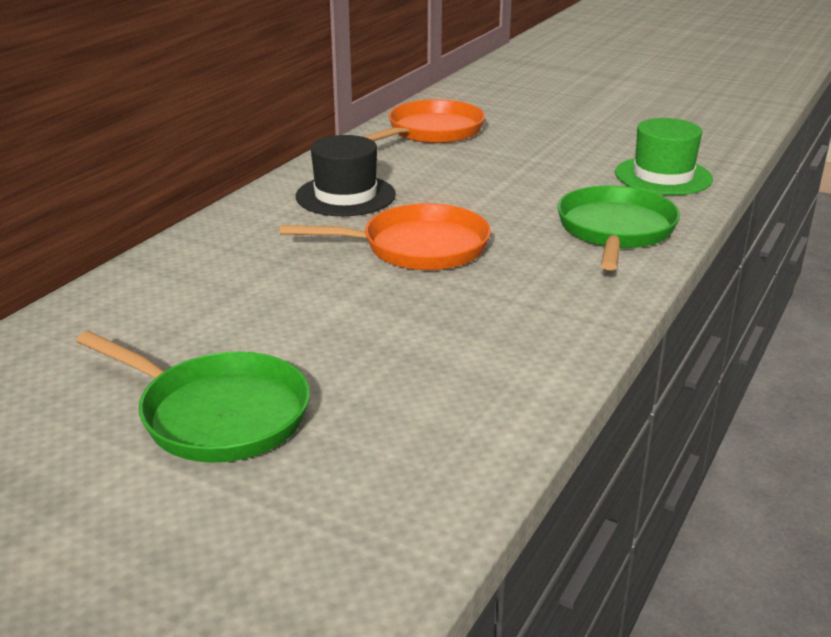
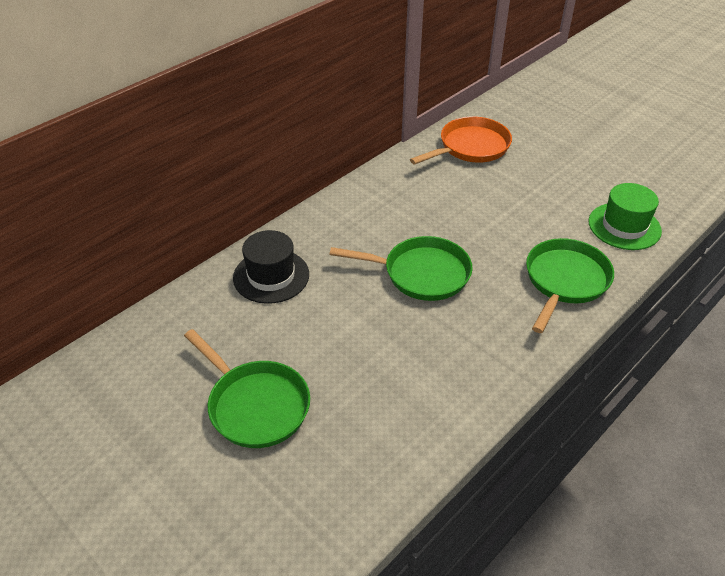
camera: 15 degrees right, 15 degrees up
orange pan [280,203,491,270] -> green pan [329,236,473,301]
black hat [296,135,396,216] -> black hat moved to [233,230,309,304]

